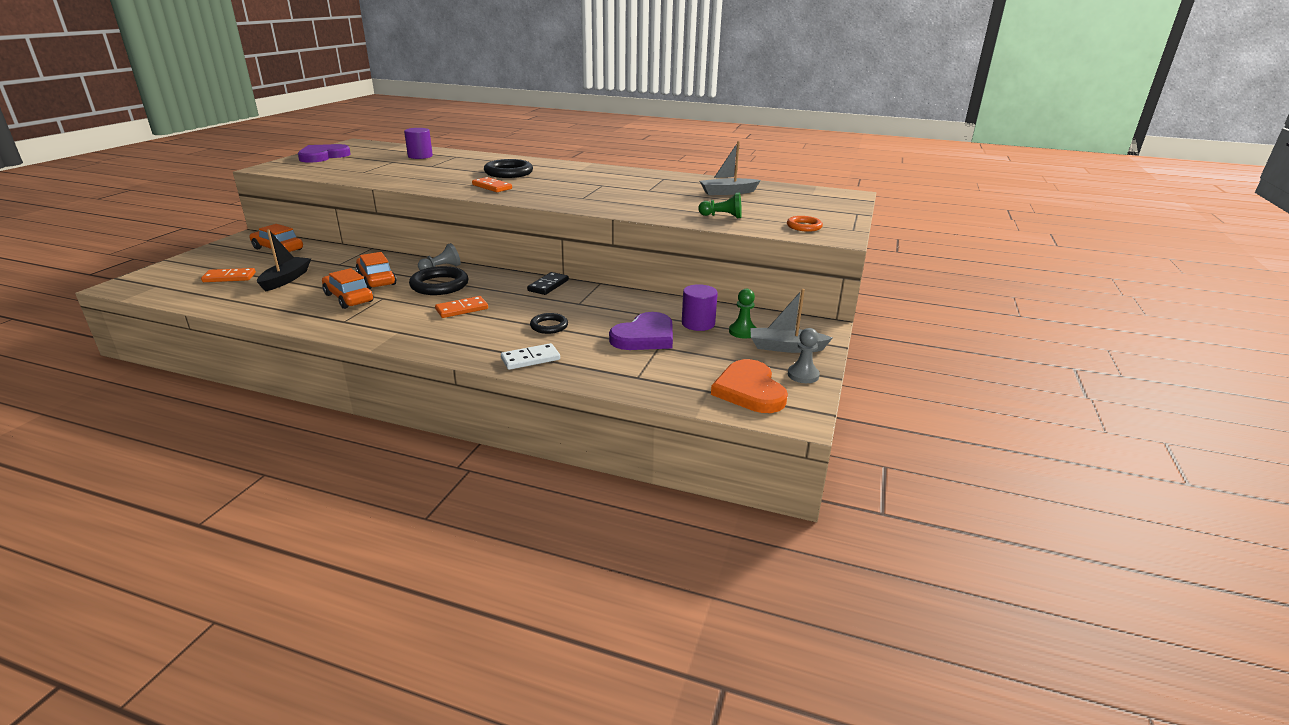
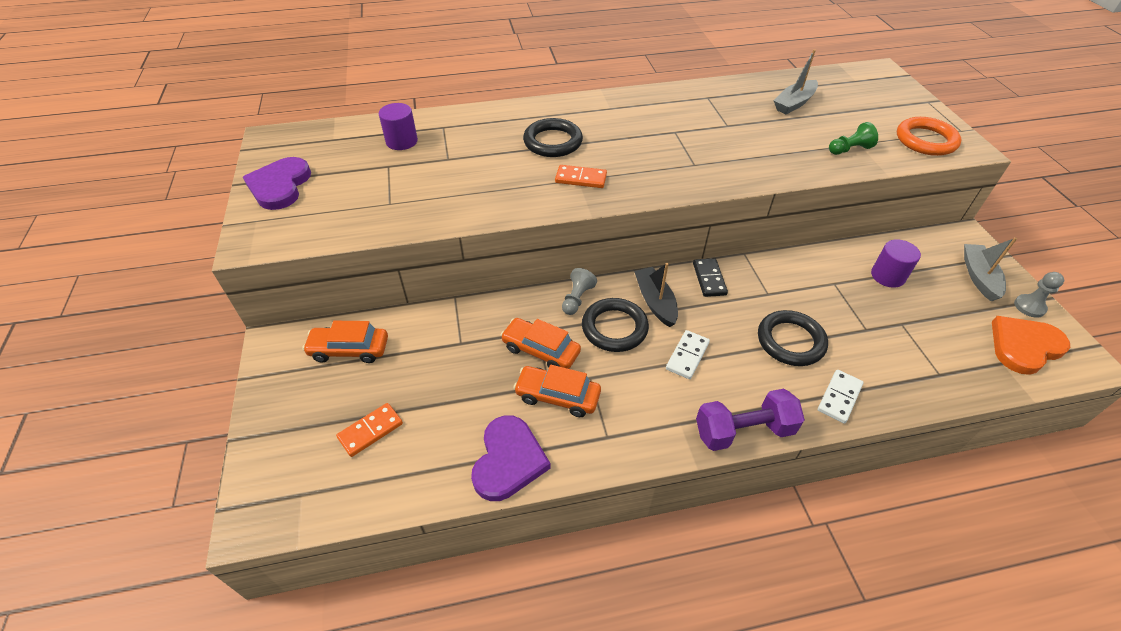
camera: 30 degrees left, 20 degrees up
black boat [257,229,311,291] -> black boat moved to [634,263,678,327]
orange domino [435,296,488,318] -> white domino [666,330,710,379]
black ring [530,313,568,334] -> black ring [758,310,828,366], size x1.69
purple heart [609,312,673,350] -> purple heart moved to [471,415,551,501]
orange heart [711,359,788,413] -> orange heart turned 105 degrees clockwise [992,316,1070,375]
green pawn [729,289,756,338] -> none
grey boat [750,289,833,353] -> grey boat turned 120 degrees clockwise [964,237,1017,301]
orange ring [787,216,823,232] -> orange ring [897,117,962,156], size x1.69
none -> purple dumbbell [696,389,805,451]

